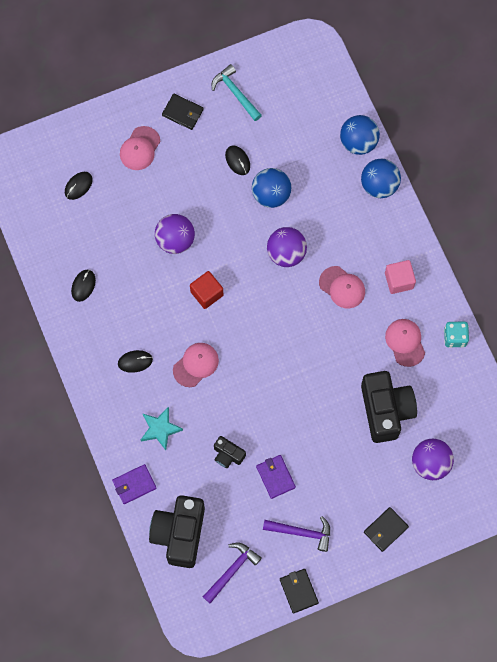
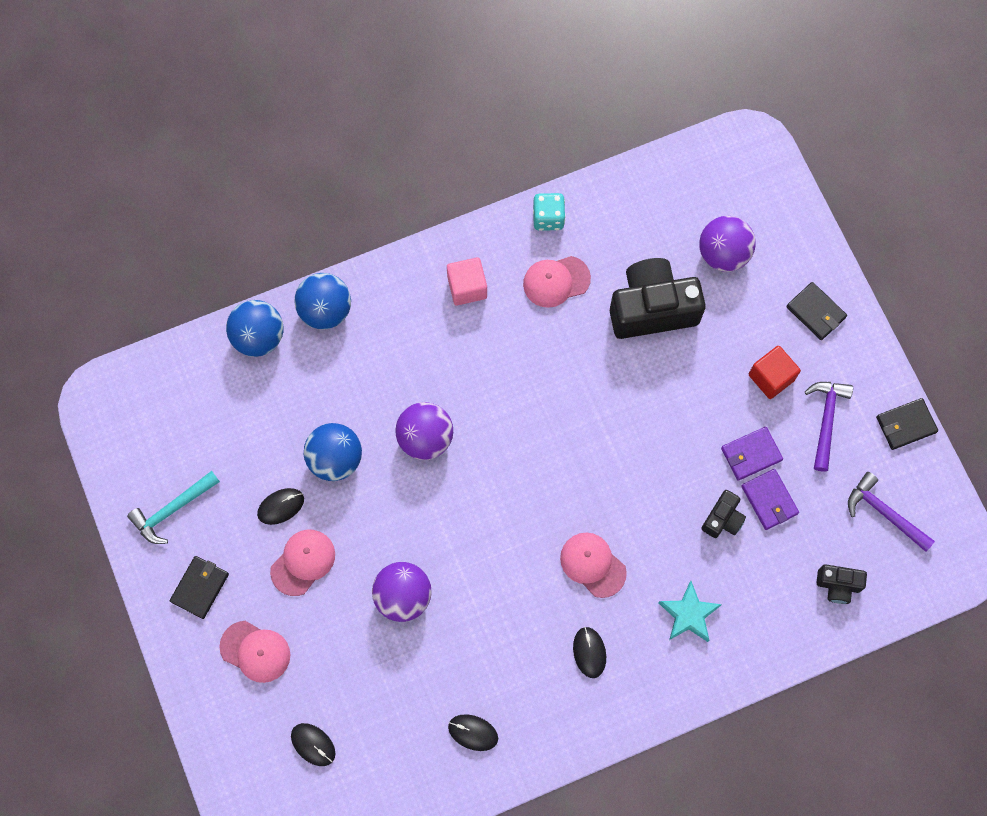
camera: 90 degrees left, 0 degrees up
purple wallet [112,464,157,504] -> purple wallet moved to [741,469,799,530]
black camera [149,495,205,568] -> black camera [816,564,867,604], size x0.49
red cube [190,271,223,309] -> red cube moved to [749,346,801,399]
pink cap [319,266,365,308] -> pink cap moved to [270,530,335,596]

